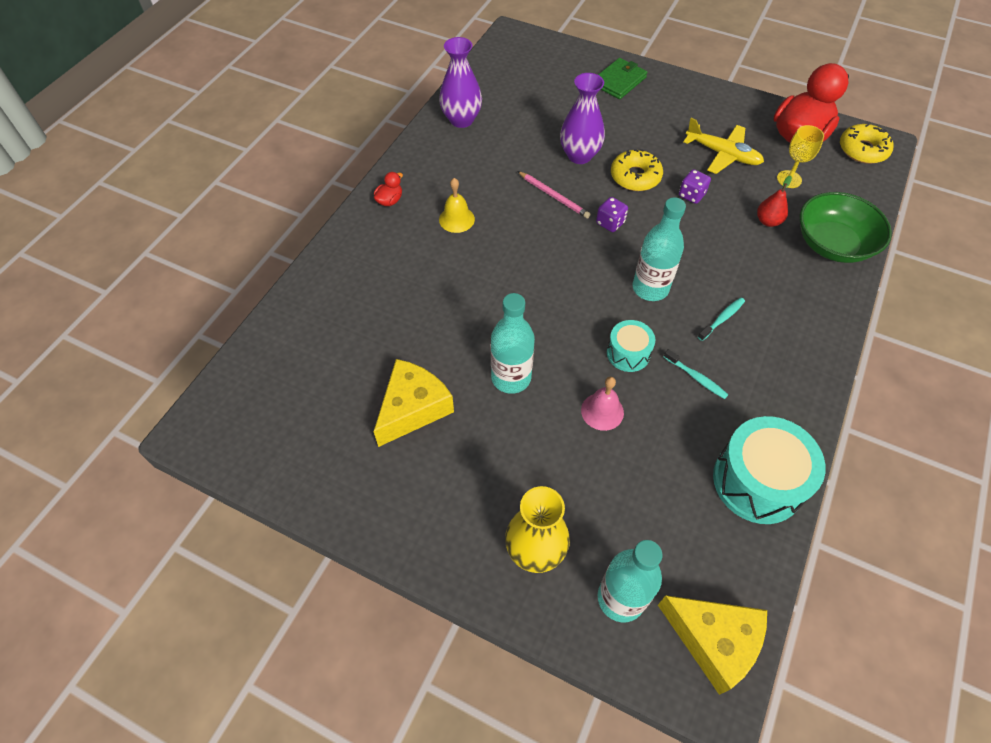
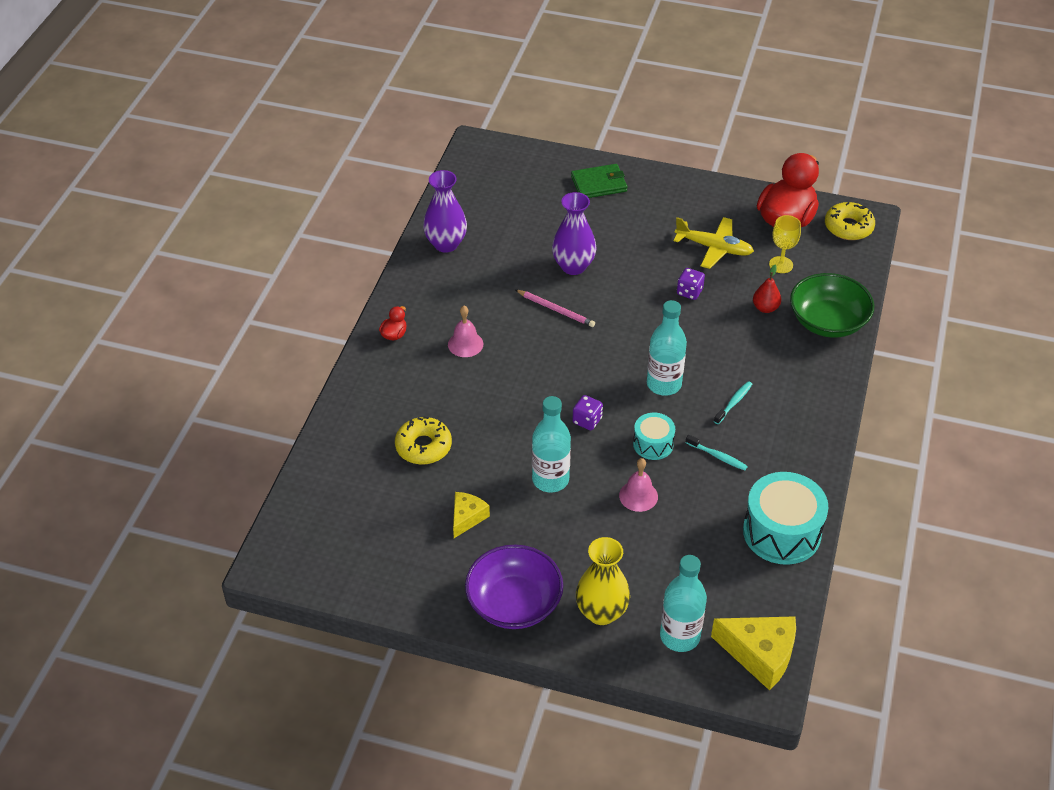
camera: 10 degrees left, 10 degrees down
yellow cheese [373,359,454,447] -> yellow cheese [453,492,490,538], size x0.59
yellow bell [439,178,475,233] -> pink bell [448,306,483,357]
purple dice [596,197,628,232] -> purple dice moved to [573,395,603,430]
green wallet [598,58,648,99] -> green wallet turned 45 degrees clockwise [571,164,627,198]
yellow donut [611,149,663,191] -> yellow donut moved to [395,417,452,465]
none -> purple bowl [465,545,563,629]

